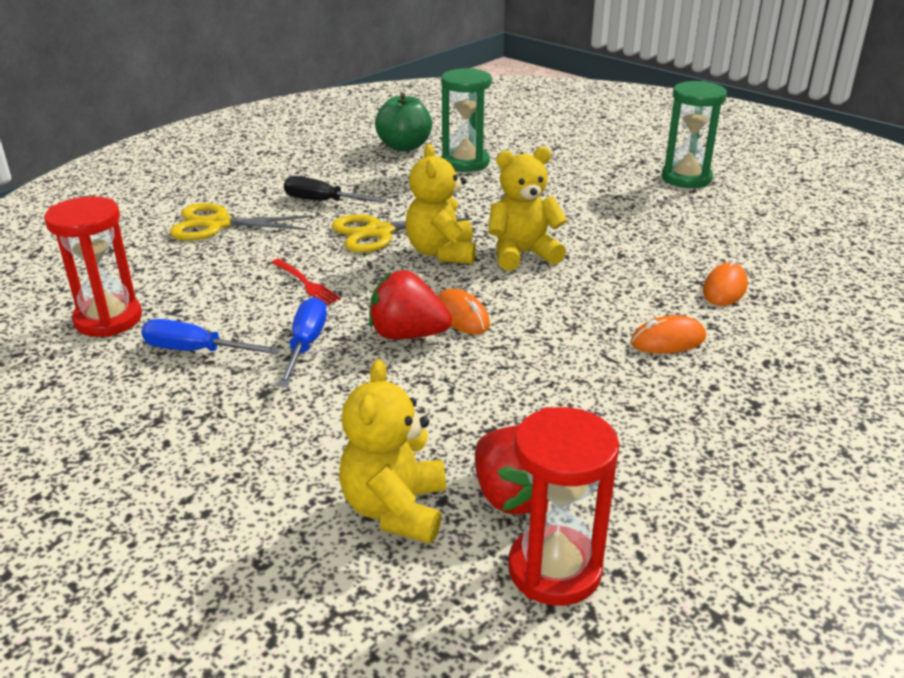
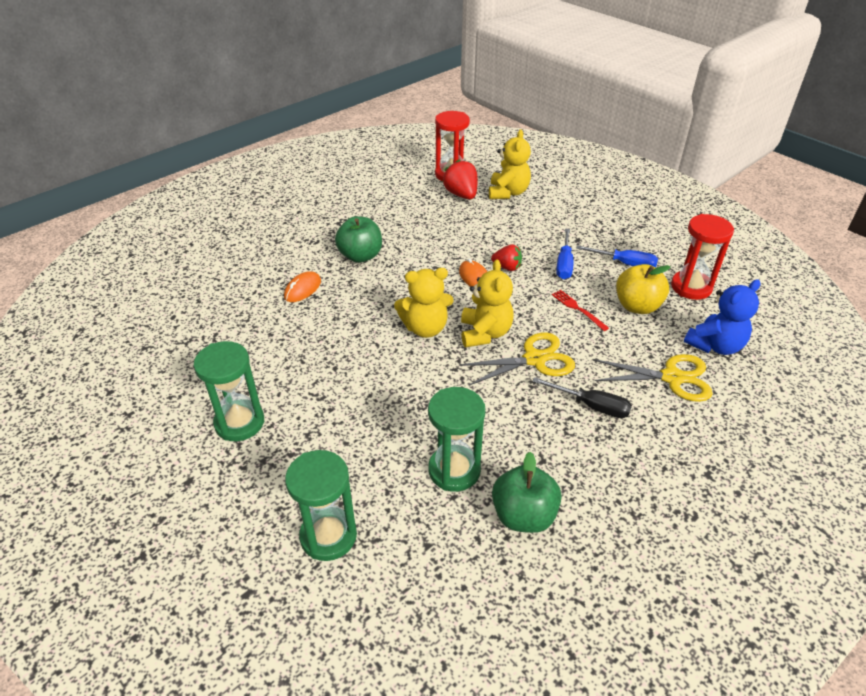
camera: 175 degrees left, 10 degrees up
red strawberry [369,270,452,340] -> red strawberry [491,244,522,271], size x0.65
orange mouse [631,315,706,354] -> green apple [335,216,382,263]
none -> green hourglass [285,450,357,561]
none -> yellow apple [616,264,671,314]
none -> blue teddy bear [684,279,761,355]

